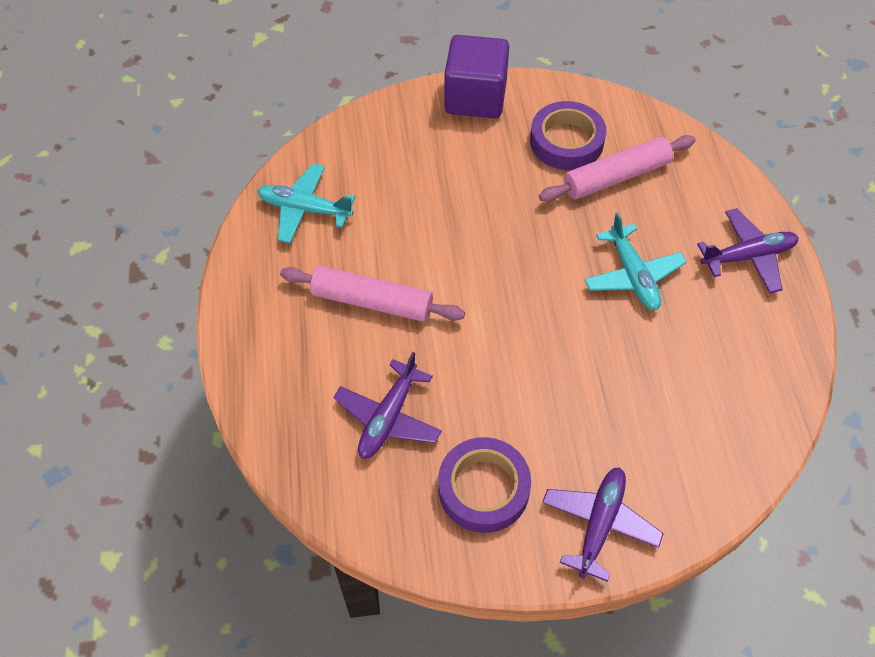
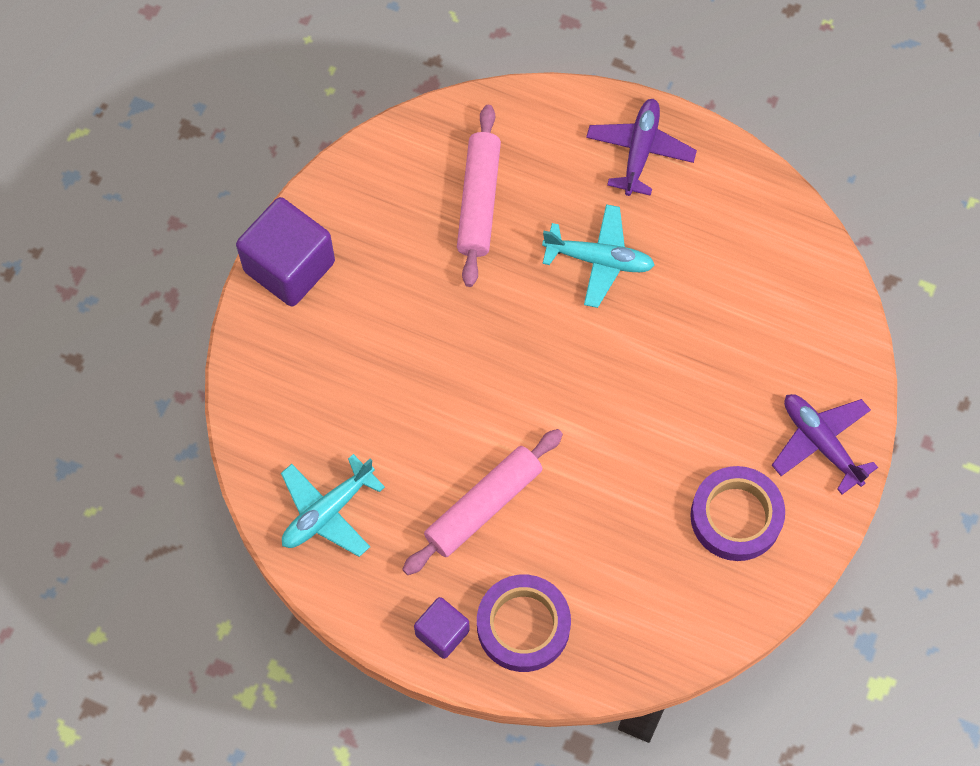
camera: 60 degrees left, 10 degrees up
purple plane [333,352,442,459] -> none
purple tape [530,101,606,170] -> purple tape moved to [477,575,571,672]
none -> purple cube [414,597,470,659]

